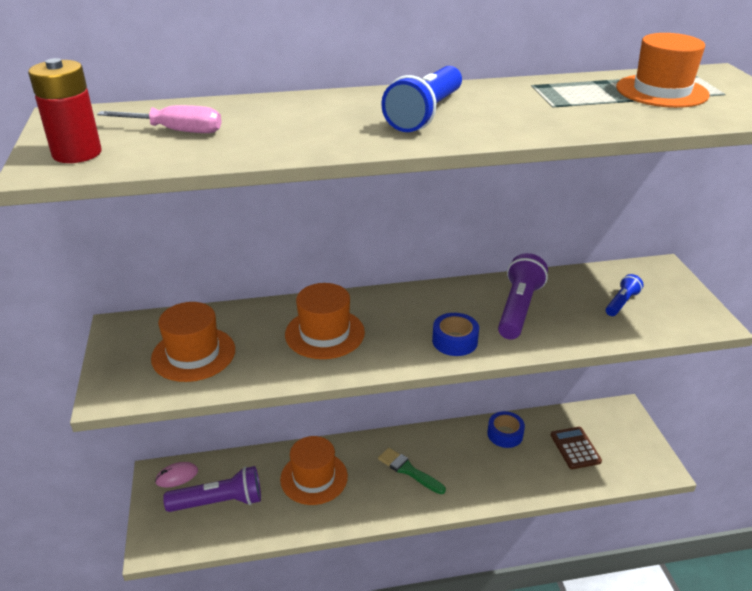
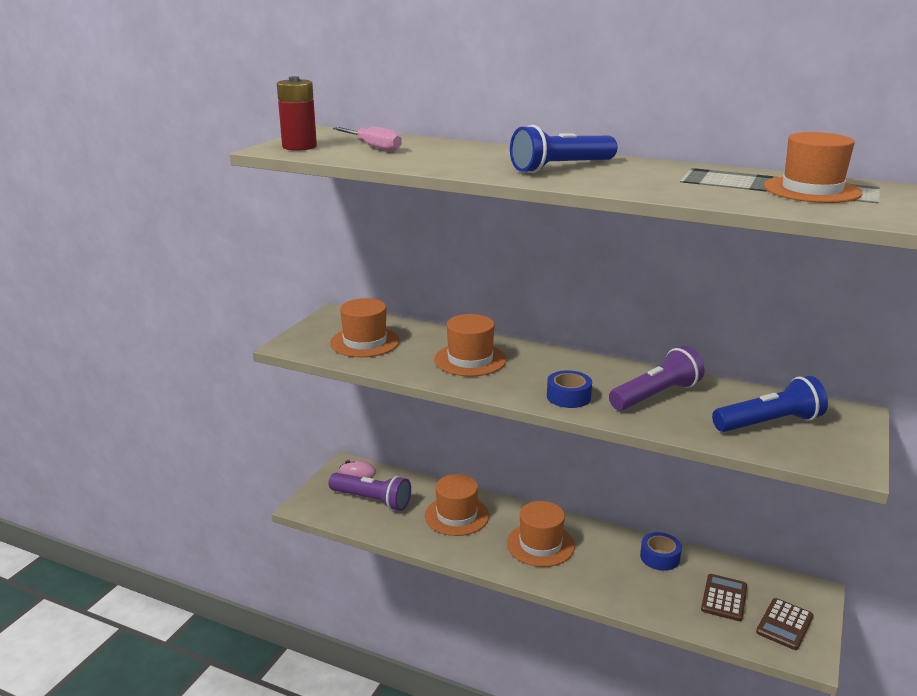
camera: 35 degrees right, 10 degrees down
green brush [378,448,446,494] -> orange hat [507,501,575,567]
blue flashlight [606,274,644,316] -> blue flashlight [712,376,828,432], size x1.82
none -> brown calculator [756,598,813,650]

